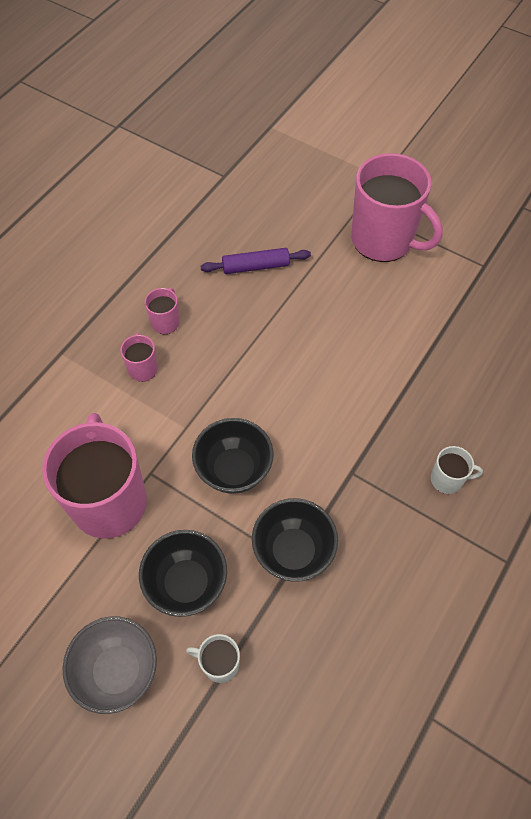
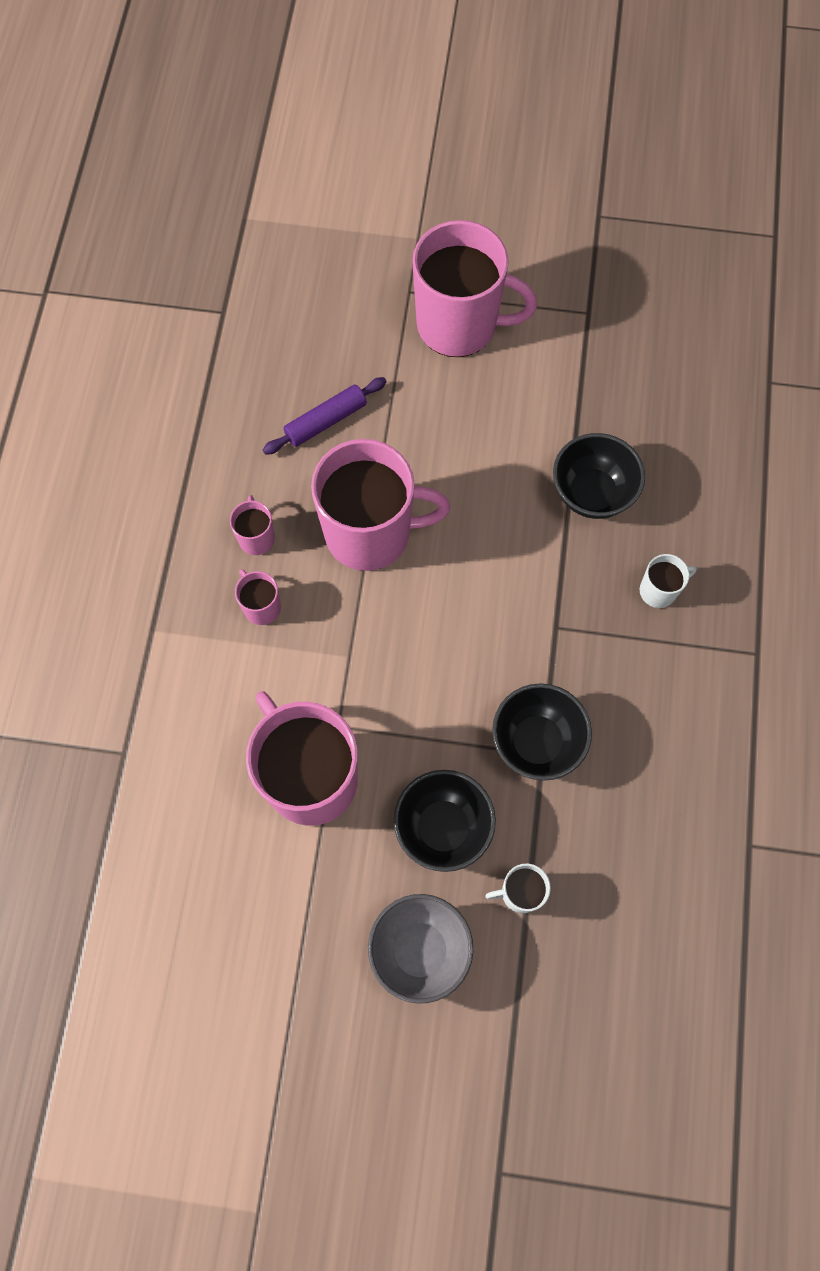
camera: 25 degrees left, 10 degrees up
black bowl [192,418,274,494] -> black bowl moved to [553,433,645,519]
none -> pink mug [311,439,450,571]

